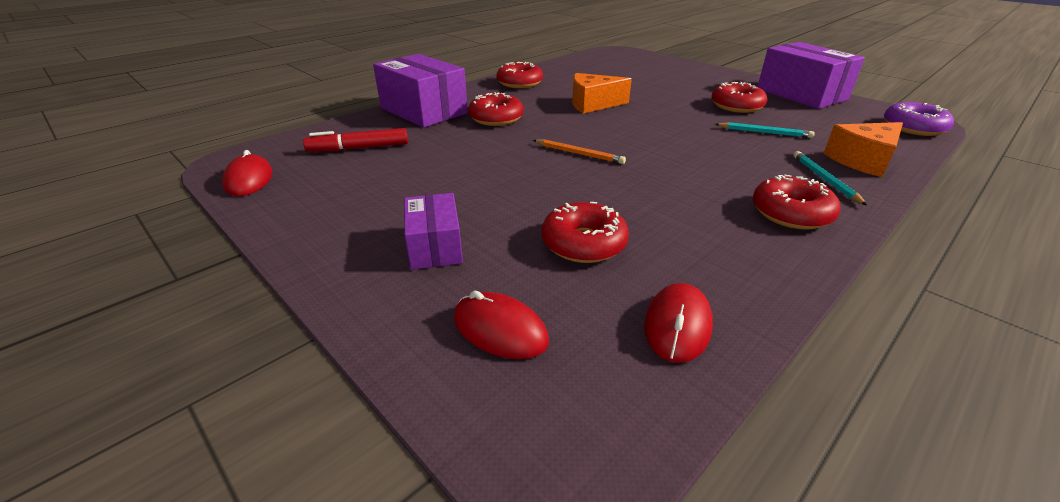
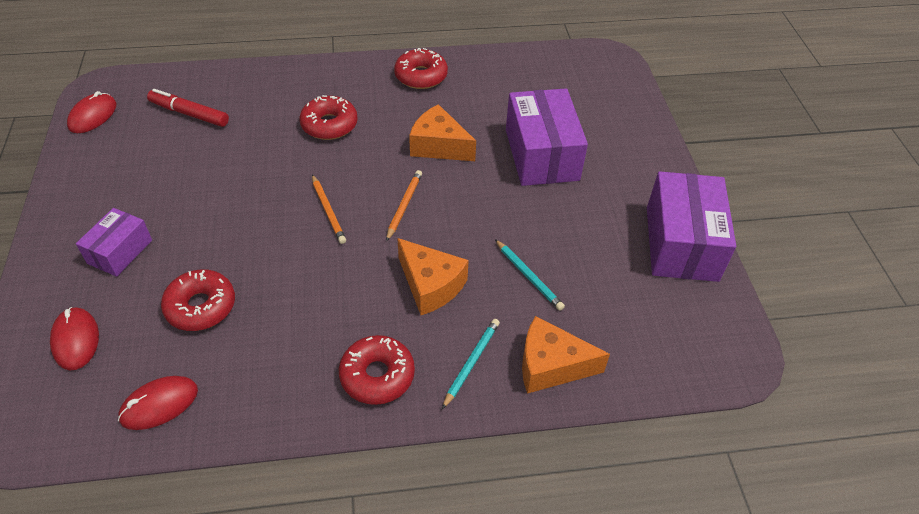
camera: 35 degrees right, 15 degrees up
purple box [373,54,468,128] -> purple box moved to [506,89,588,186]
red donut [711,82,767,113] -> none
purple donut [884,102,954,136] -> none
none -> orange pencil [386,170,422,241]
none -> orange cheese [397,238,469,315]

